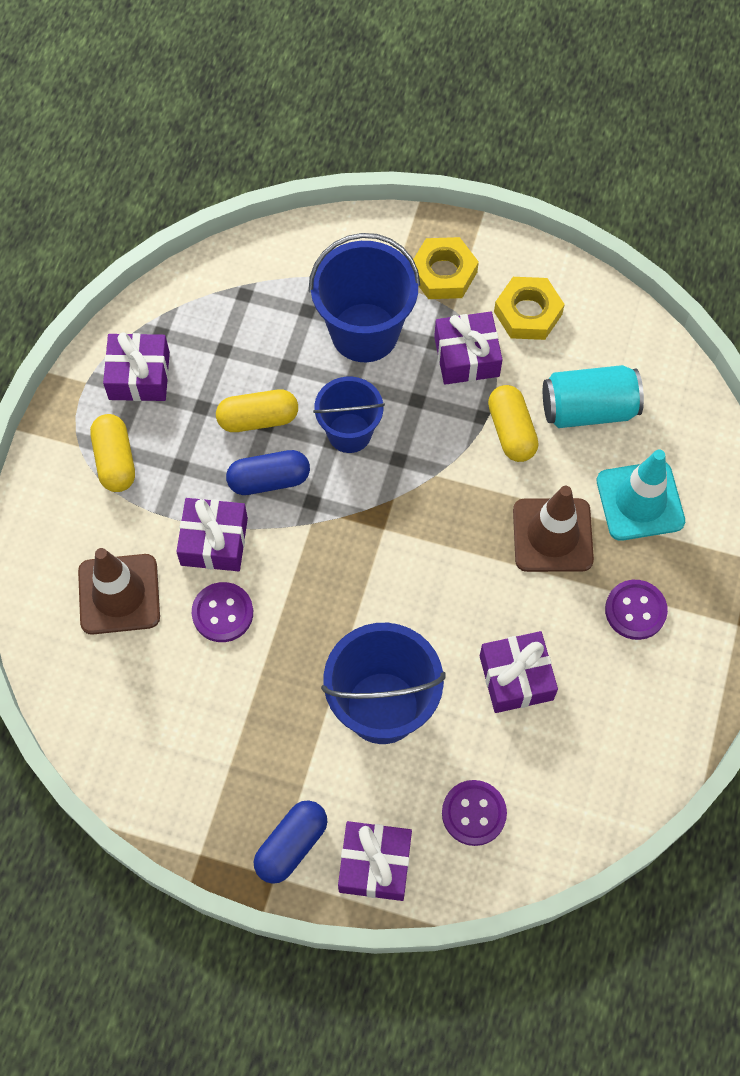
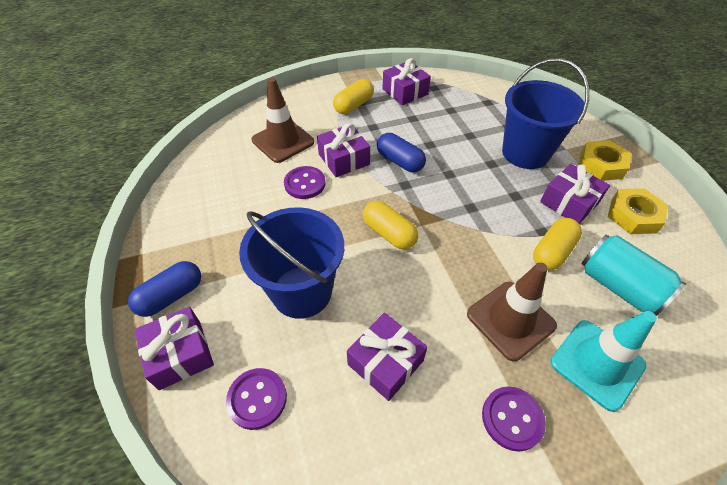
camera: 55 degrees right, 15 degrees down
yellow capsule [216,389,298,432] -> yellow capsule moved to [363,201,418,250]
blue capsule [254,800,327,884] -> blue capsule turned 45 degrees counterclockwise [128,261,201,317]
blue bucket [313,377,385,453] -> none

